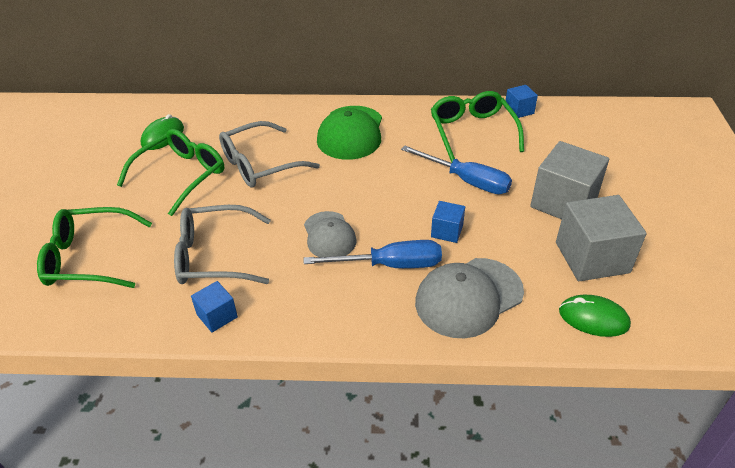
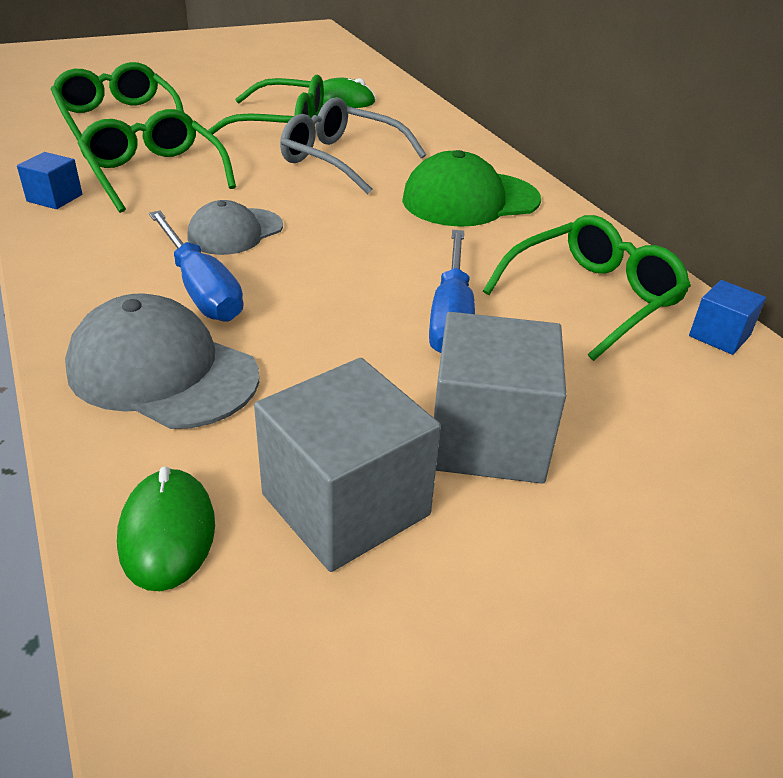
camera: 60 degrees right, 5 degrees down
grey glasses [174,205,271,284] -> green glasses [78,109,236,213]
blue cube [431,201,465,243] -> none

